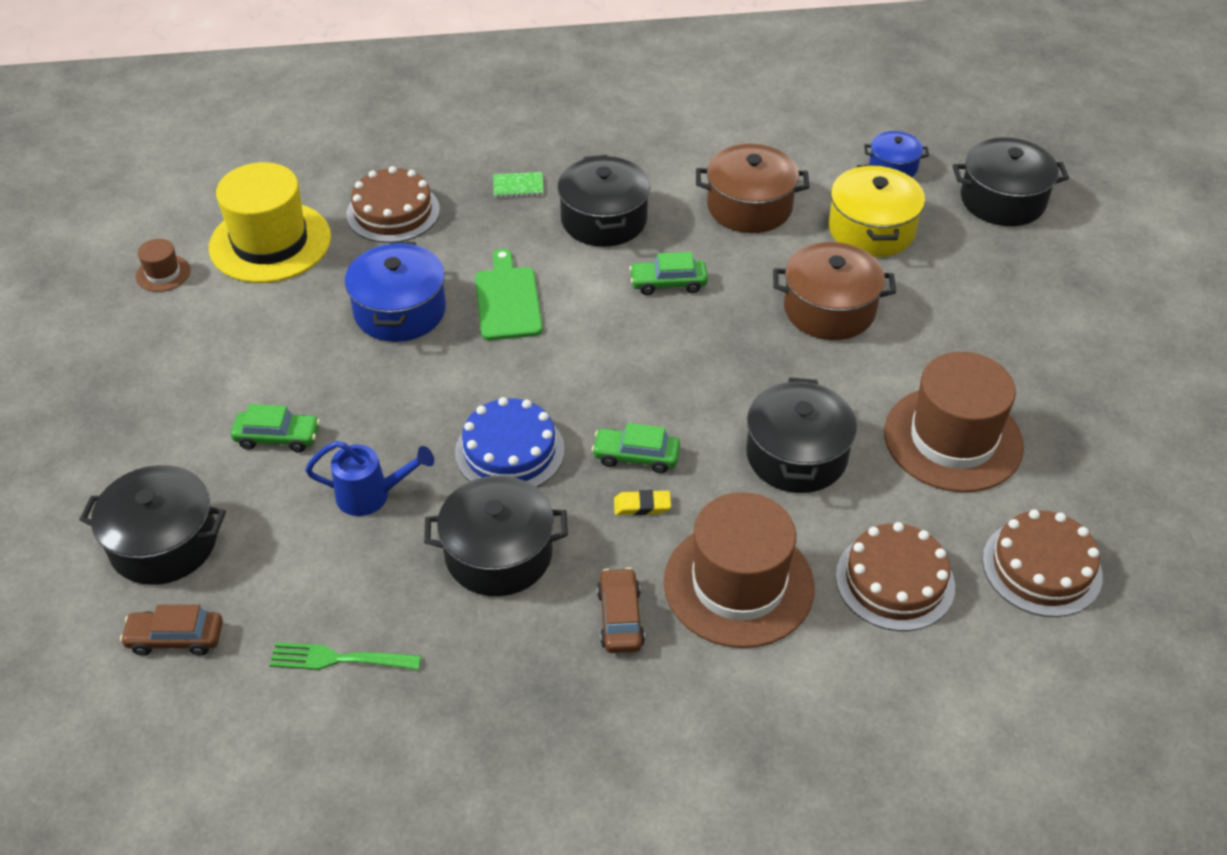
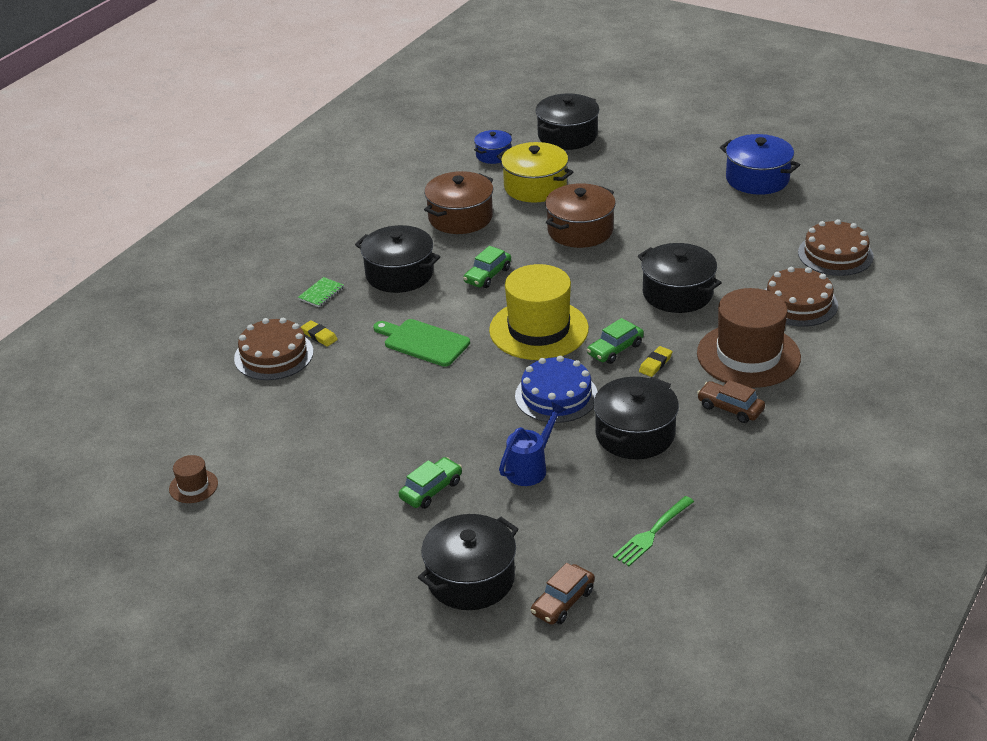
camera: 50 degrees left, 10 degrees down
yellow hat [209,162,331,283] -> yellow hat moved to [489,264,589,360]
blue pot [345,241,446,342] -> blue pot moved to [720,134,800,195]
brown hat [884,352,1024,492] -> none
none -> yellow eraser [301,320,338,346]

